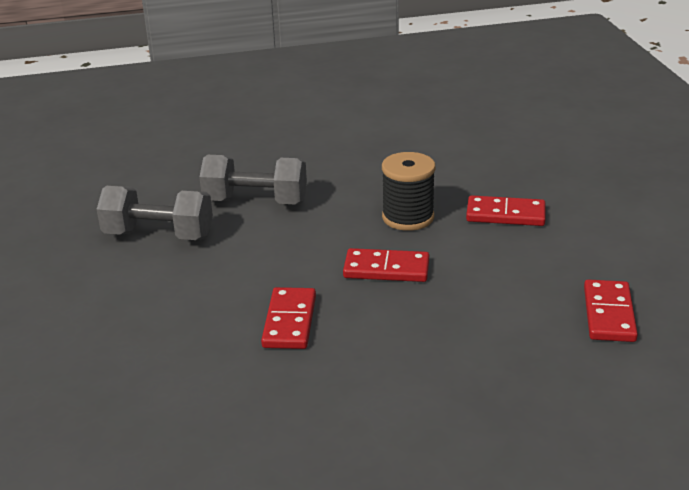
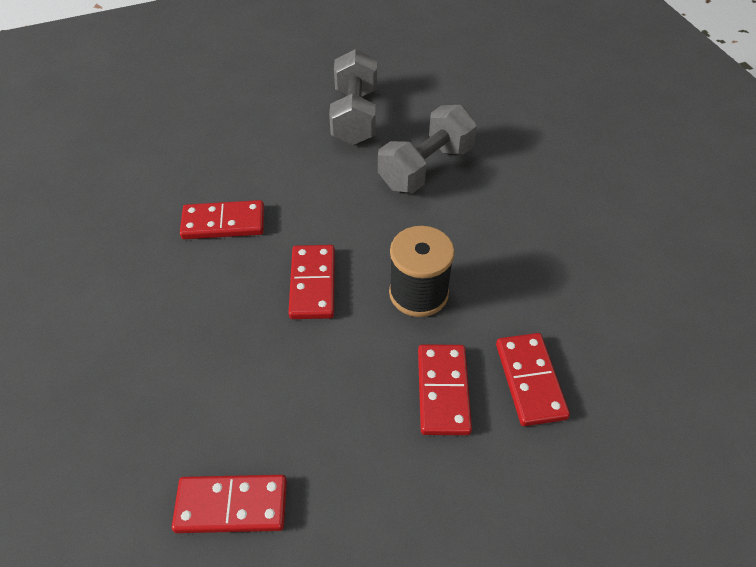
camera: 80 degrees right, 20 degrees up
grey dumbbell [199,155,307,204] -> grey dumbbell turned 45 degrees clockwise [378,105,477,193]
none -> red domino [496,333,570,426]

